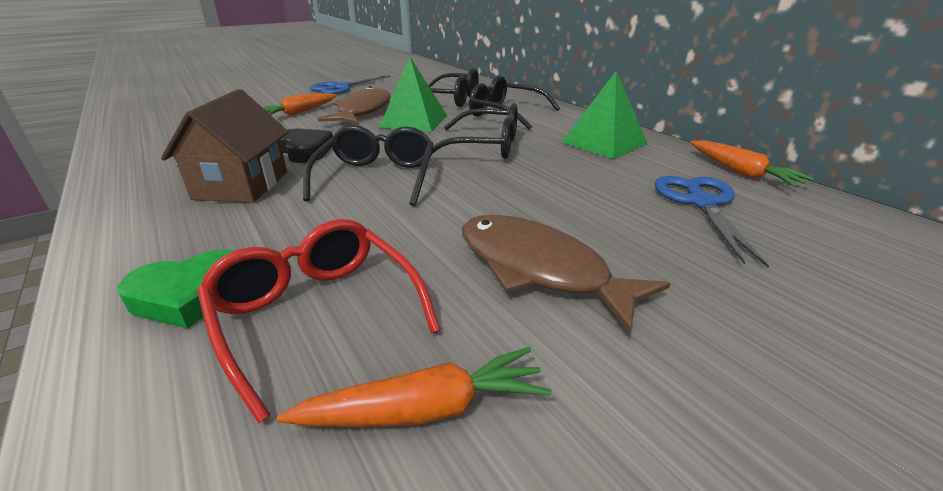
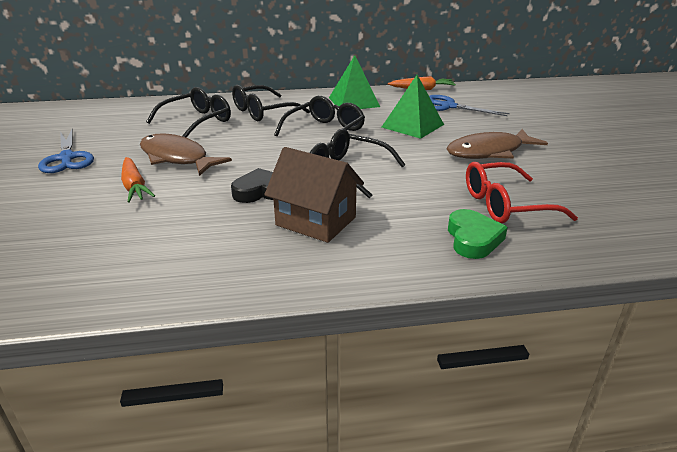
camera: 65 degrees left, 0 degrees up
orange carrot [277,347,551,427] -> none
green pyramid [379,57,447,132] -> green pyramid moved to [382,75,444,139]

